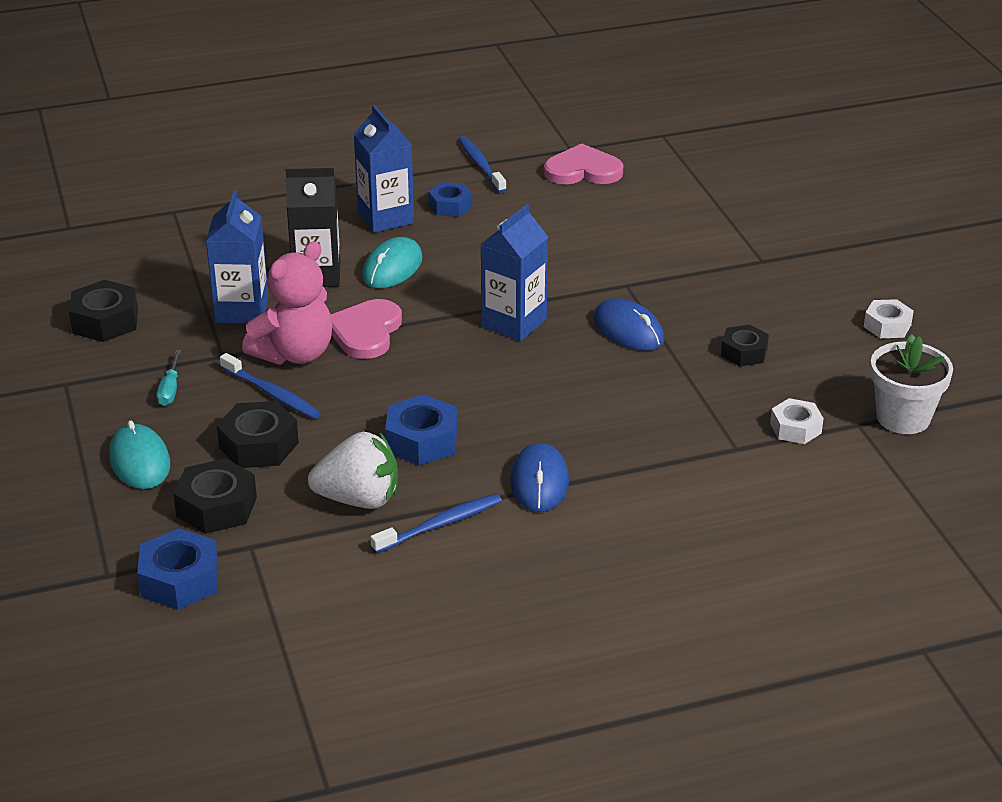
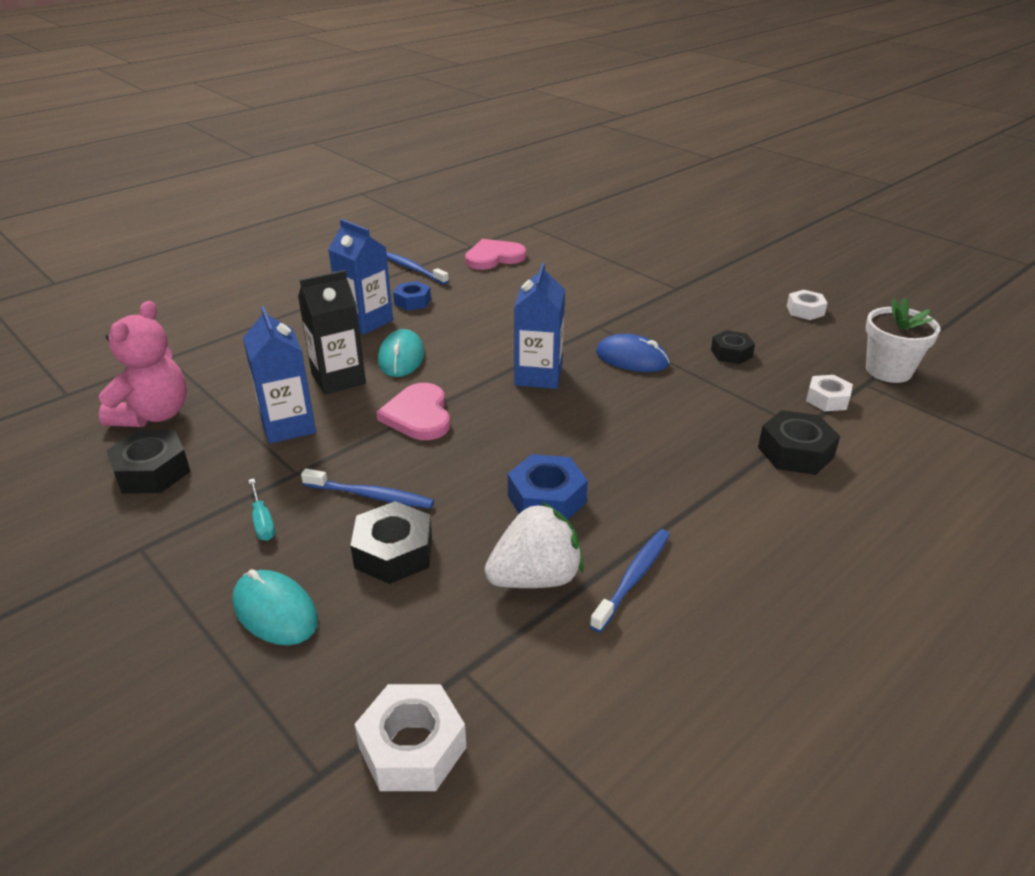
camera: 25 degrees left, 0 degrees up
blue nut [137,528,218,610] -> white nut [354,684,466,791]
black nut [173,458,257,534] -> black nut moved to [758,410,840,475]
pink teddy bear [242,241,333,365] -> pink teddy bear moved to [98,301,187,427]
blue mouse [510,443,569,512] -> none

